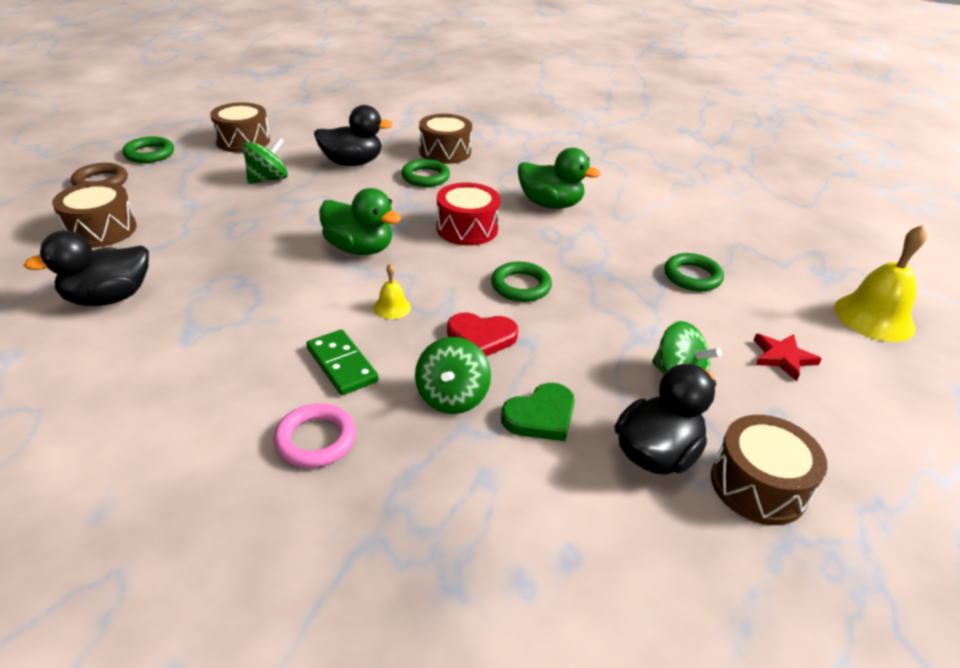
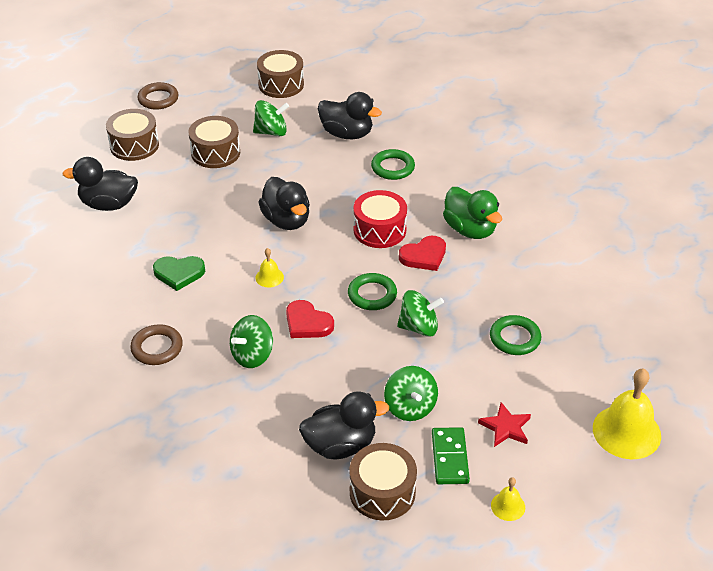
camera: 35 degrees right, 5 degrees up
green ring [122,137,174,163] -> none
pink ring [274,403,356,468] -> brown ring [130,324,183,365]
green domino [306,329,379,395] -> green domino moved to [432,427,470,484]
green duck [319,188,401,255] -> black duck [258,177,310,230]
brown drum [419,114,472,164] -> brown drum moved to [188,116,240,168]
green heart [501,383,575,441] -> green heart moved to [153,256,205,291]
none -> green spinning top [397,290,444,337]
none -> red heart [399,236,446,271]
none -> yellow bell [491,477,525,521]

